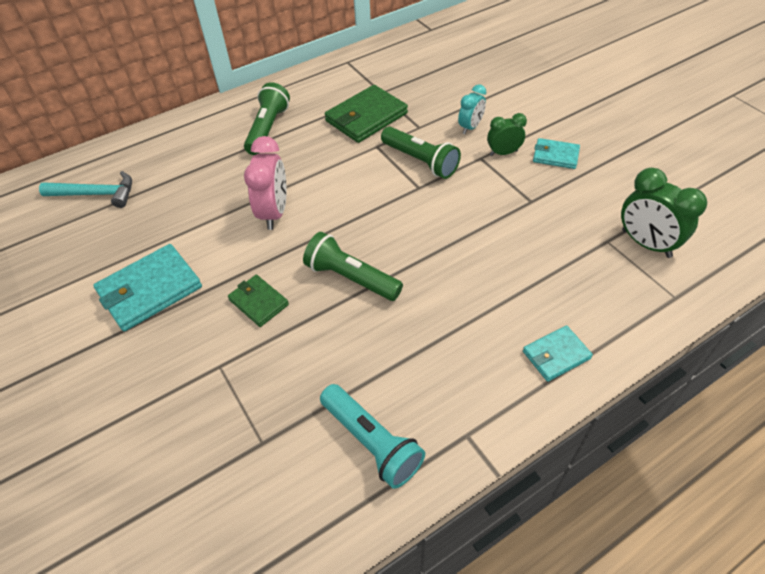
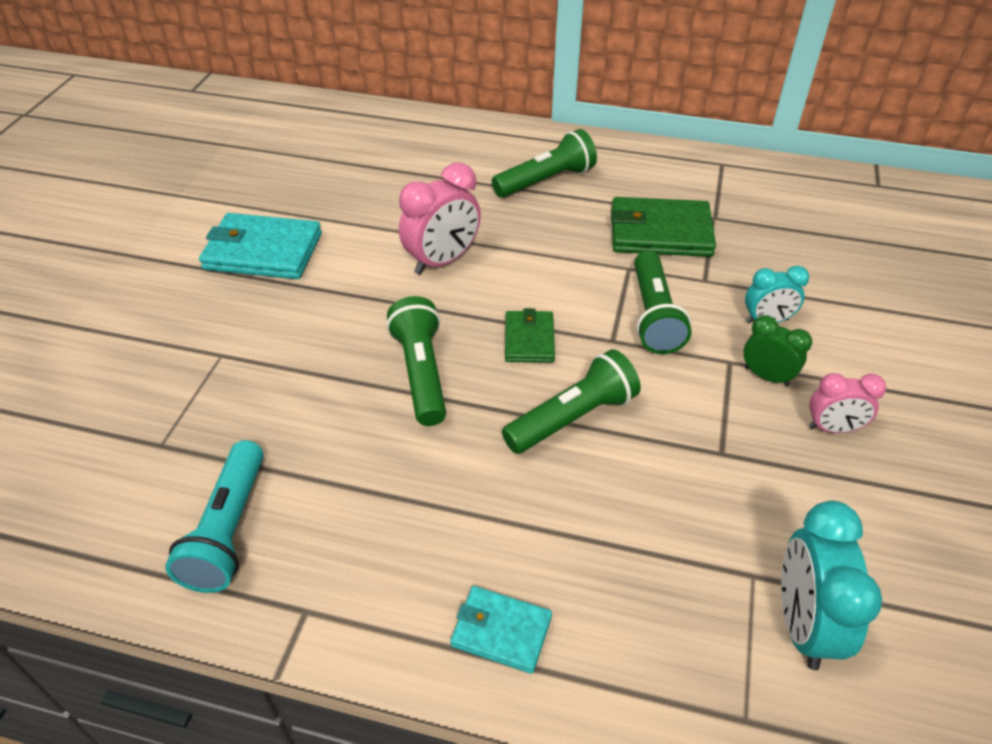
camera: 45 degrees right, 5 degrees down
turquoise hammer [39,171,132,208] -> none
green wallet [228,275,289,327] -> green wallet moved to [505,308,555,363]
turquoise wallet [533,138,580,169] -> pink clock [808,373,886,433]
green clock [621,168,707,258] -> turquoise clock [781,501,882,670]
none -> green flashlight [502,349,641,454]

